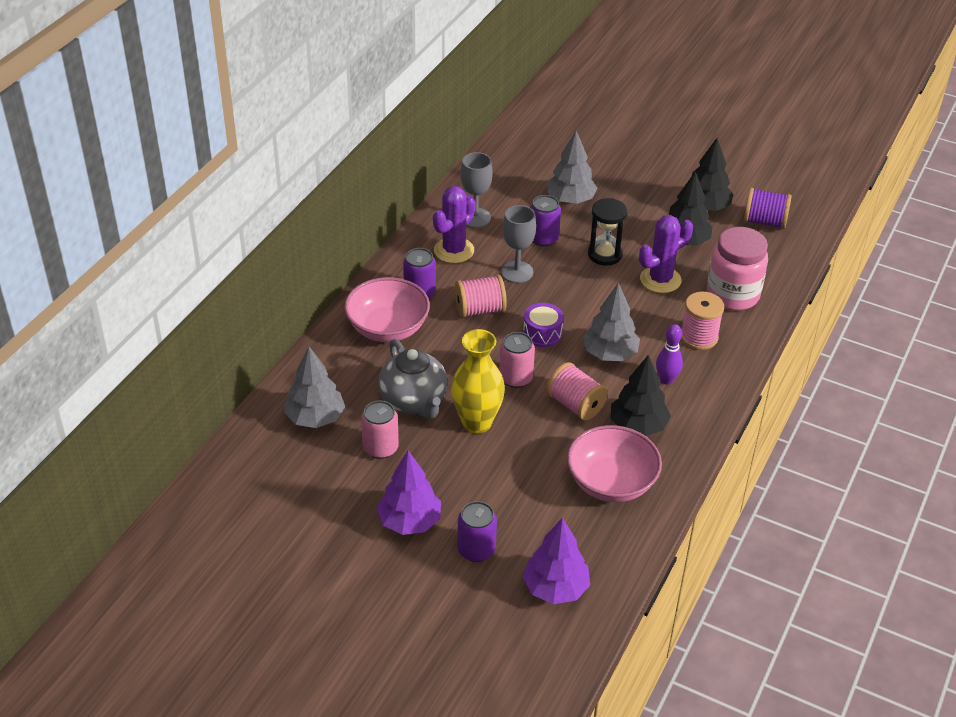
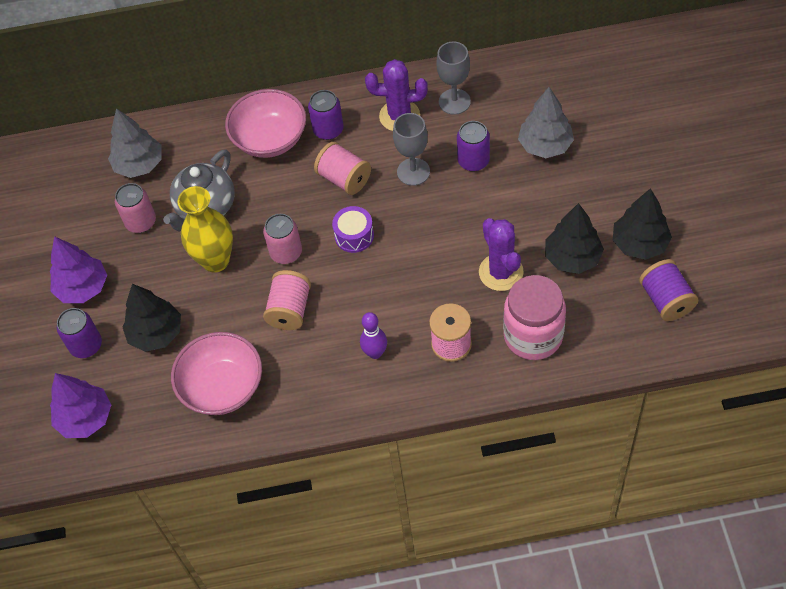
camera: 60 degrees right, 15 degrees up
grey tree [583,283,640,361] -> none
black hourglass [588,198,627,266] -> none
black tree [611,355,671,436] -> black tree moved to [123,284,181,352]
purple cactus [639,215,693,293] -> purple cactus turned 45 degrees clockwise [479,218,524,291]

